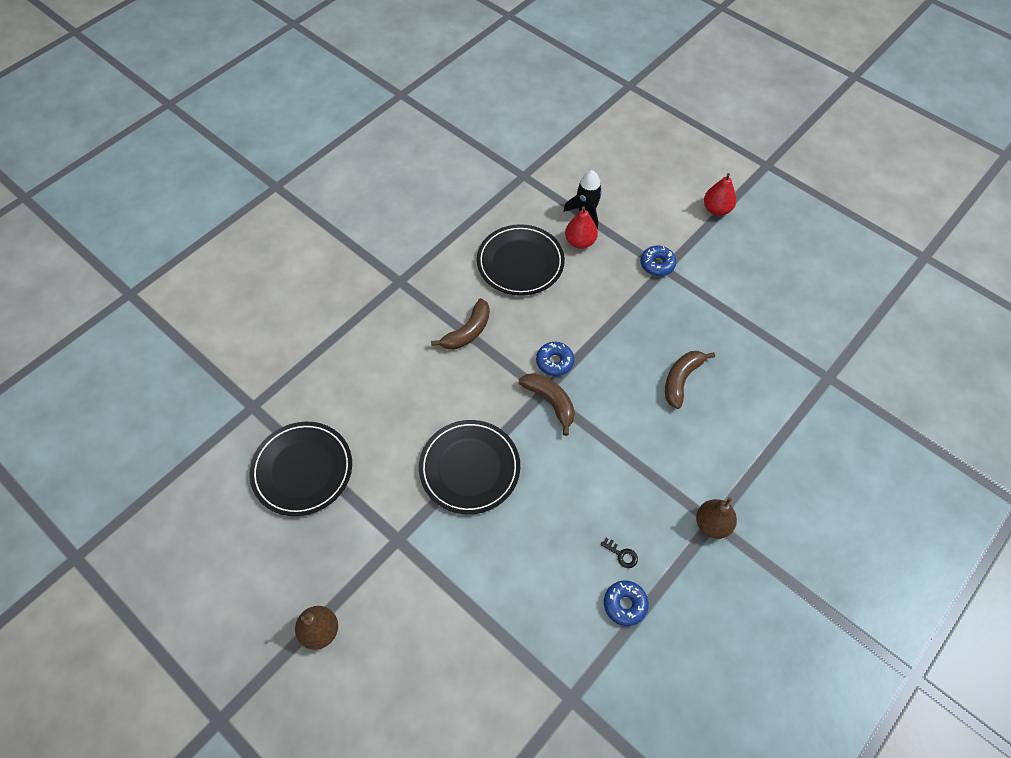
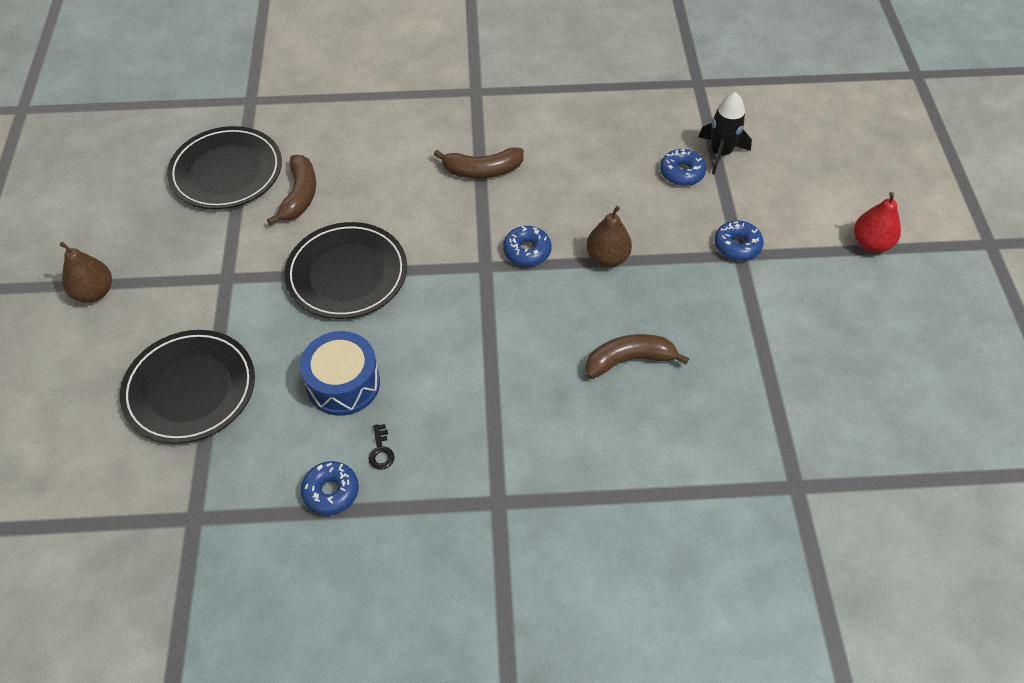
camera: 45 degrees right, 5 degrees down
black plate [477,224,565,296] -> black plate moved to [120,330,255,444]
brown banana [519,373,575,436] -> brown banana moved to [267,155,316,225]
red pear [565,206,598,249] -> blue donut [660,149,706,186]
brown pear [696,497,737,539] -> brown pear moved to [586,206,632,267]
none -> blue drum [300,331,380,416]

